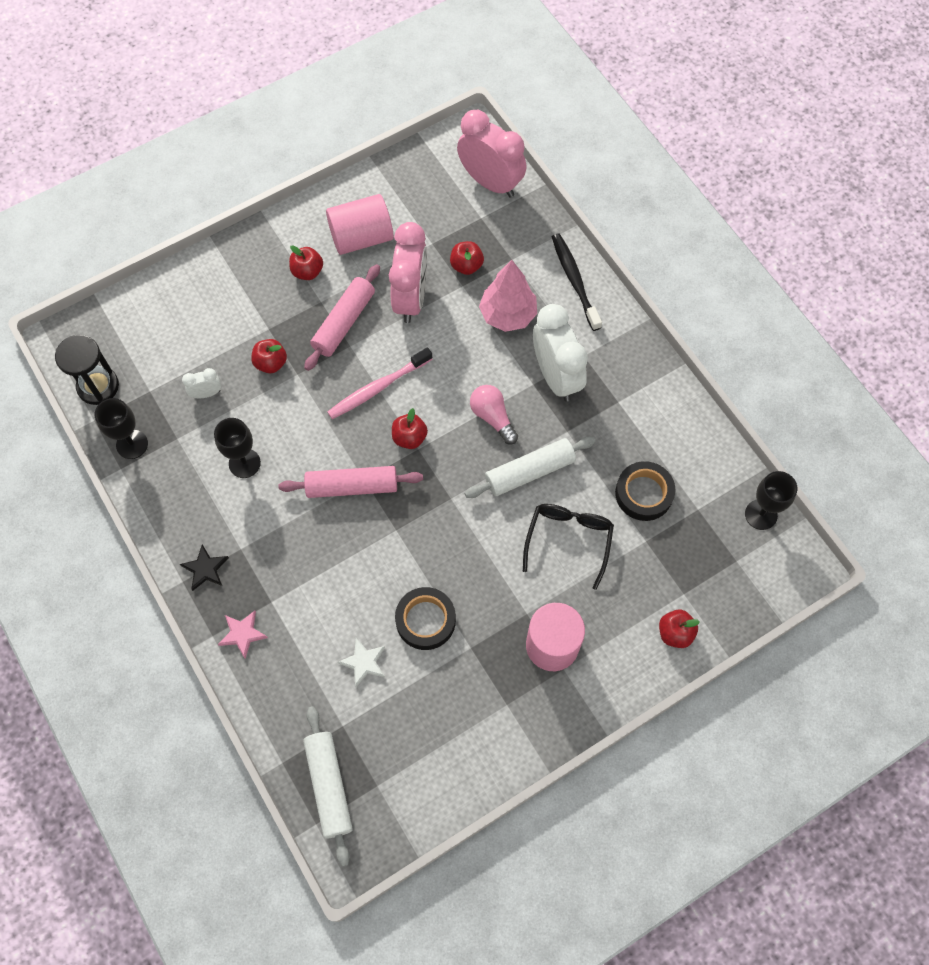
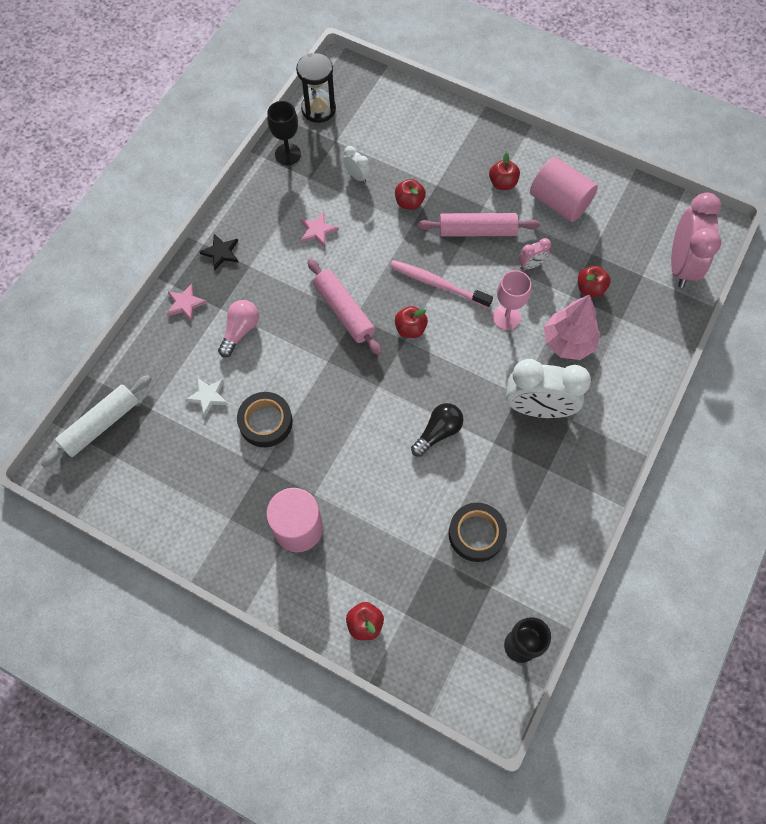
camera: 60 degrees right, 0 degrees up
black goblet [214,418,261,478] -> pink star [301,212,339,248]
pink clock [389,222,427,323] -> pink clock [518,238,551,270], size x0.45
white rolling pin [465,437,595,498] -> black light bulb [411,403,464,457]
pink light bulb [470,385,518,445] -> pink light bulb moved to [218,300,259,357]
black glasses [523,504,614,590] -> none
white clock [533,304,588,402] -> white clock turned 60 degrees clockwise [506,359,591,418]
black toothbrush [552,233,602,331] -> none
none -> pink goblet [492,270,531,330]

